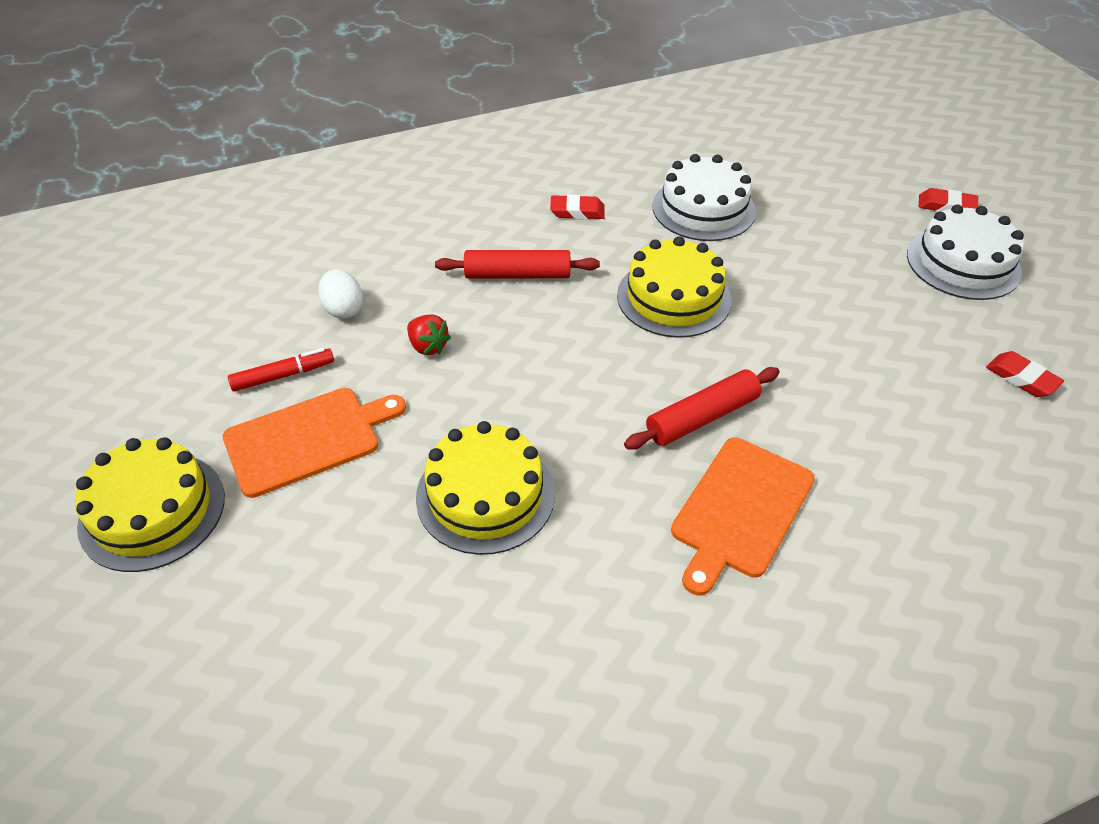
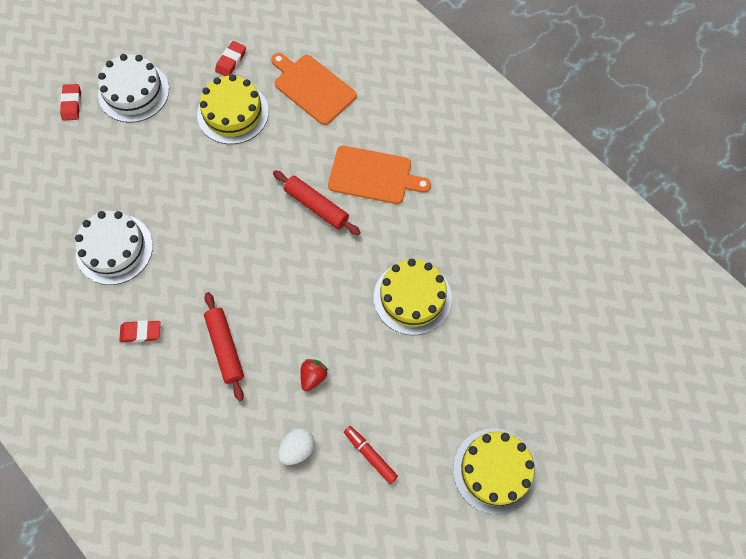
camera: 110 degrees left, 20 degrees up
orange cutting board [223,388,406,498] -> orange cutting board moved to [271,53,357,125]
red eraser [550,194,605,220] -> red eraser turned 75 degrees counterclockwise [119,320,160,342]
yellow cake [617,236,731,338] -> yellow cake moved to [197,74,269,144]

